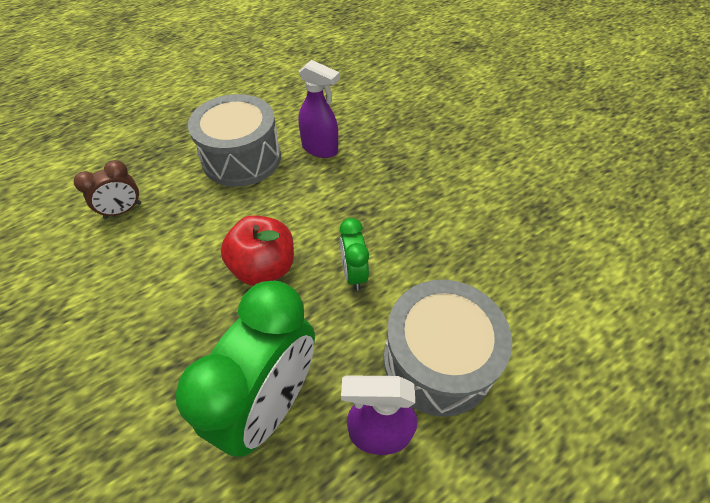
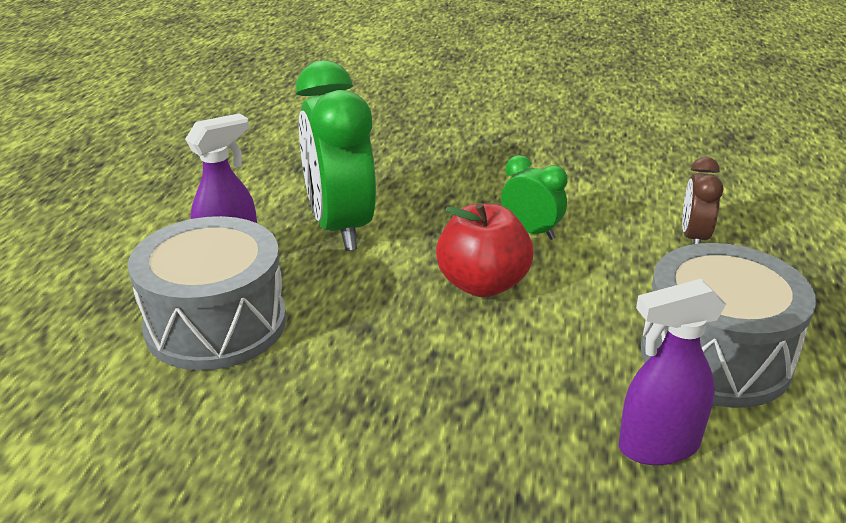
camera: 135 degrees right, 20 degrees down
green clock [340,218,369,291] -> green clock moved to [501,155,567,240]

